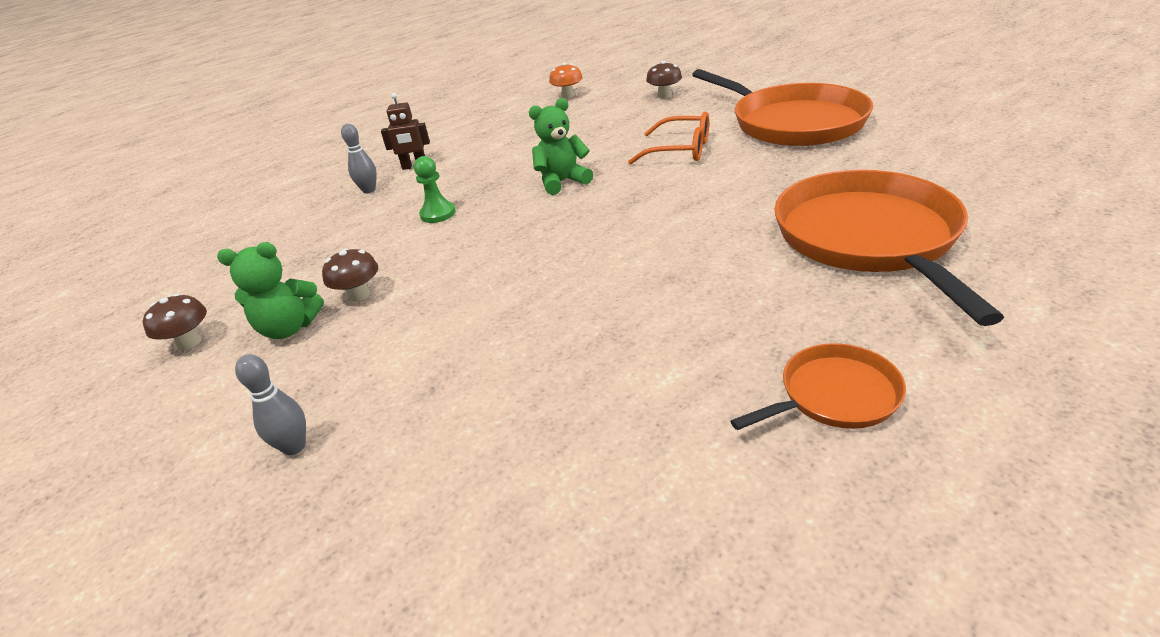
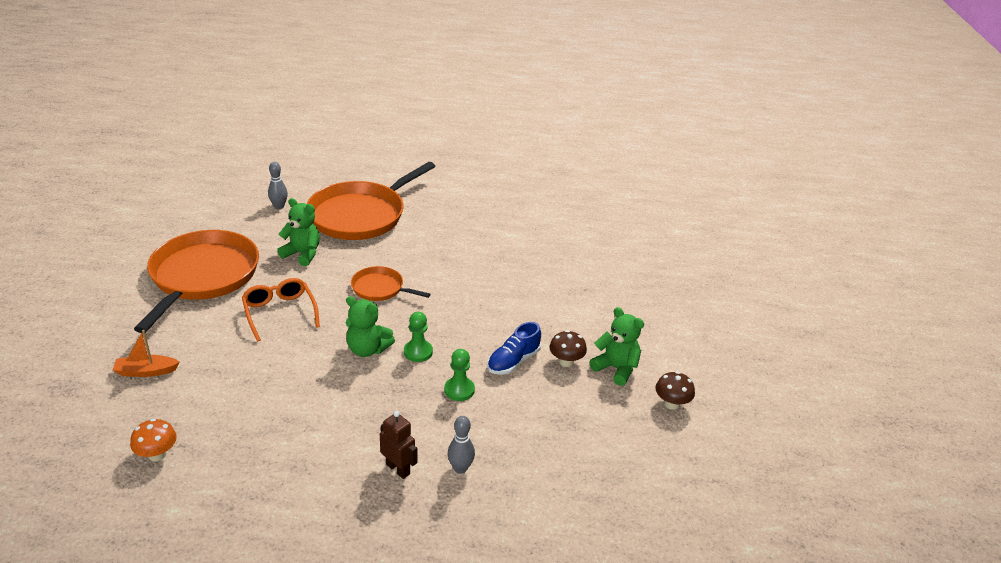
camera: 140 degrees left, 0 degrees up
grey bowling pin [235,354,306,455] -> grey bowling pin moved to [268,162,288,209]
brown mushroom [646,61,682,98] -> orange boat [113,330,180,377]
orange pan [730,343,906,430] -> orange pan moved to [351,266,430,301]
none -> green teddy bear [277,198,320,266]
none -> green pawn [404,312,433,362]
none -> blue shoe [487,322,541,375]

